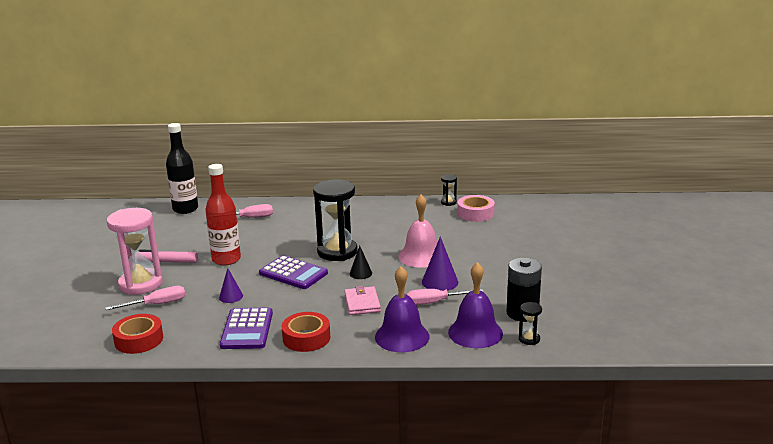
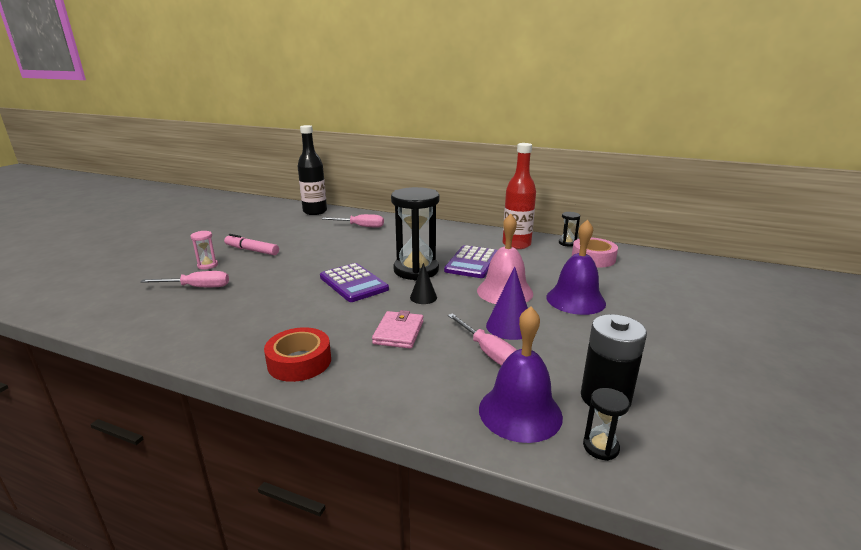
camera: 20 degrees right, 0 degrees up
pink hourglass [107,208,163,295] -> pink hourglass [191,231,218,269], size x0.44
red tape [112,314,163,354] -> none
red bottle [205,164,241,265] -> red bottle moved to [503,143,536,249]
purple cone [219,268,243,303] -> none
purple calculator [220,308,273,349] -> purple calculator moved to [444,245,498,278]
purple bell [375,266,430,352] -> purple bell moved to [546,219,606,315]
pink screwdriver [406,289,484,305] -> pink screwdriver turned 135 degrees counterclockwise [448,313,517,366]

